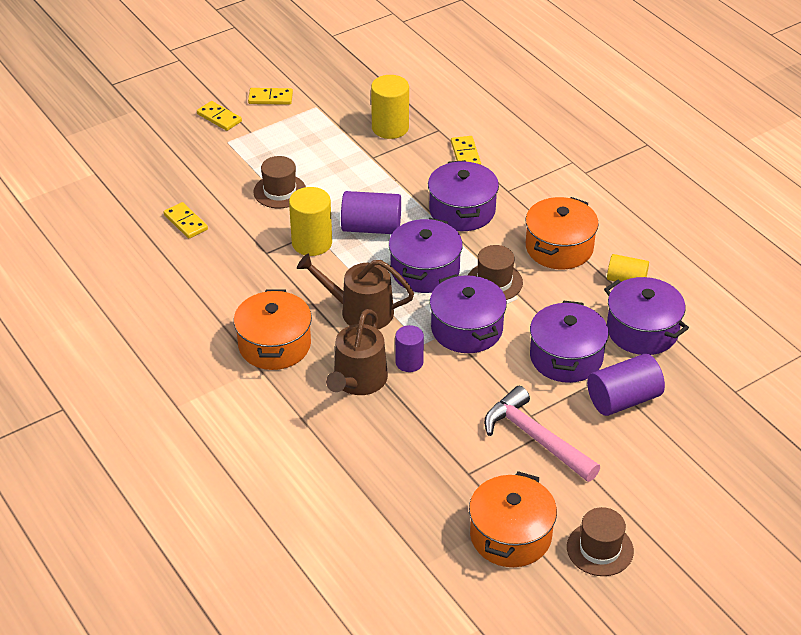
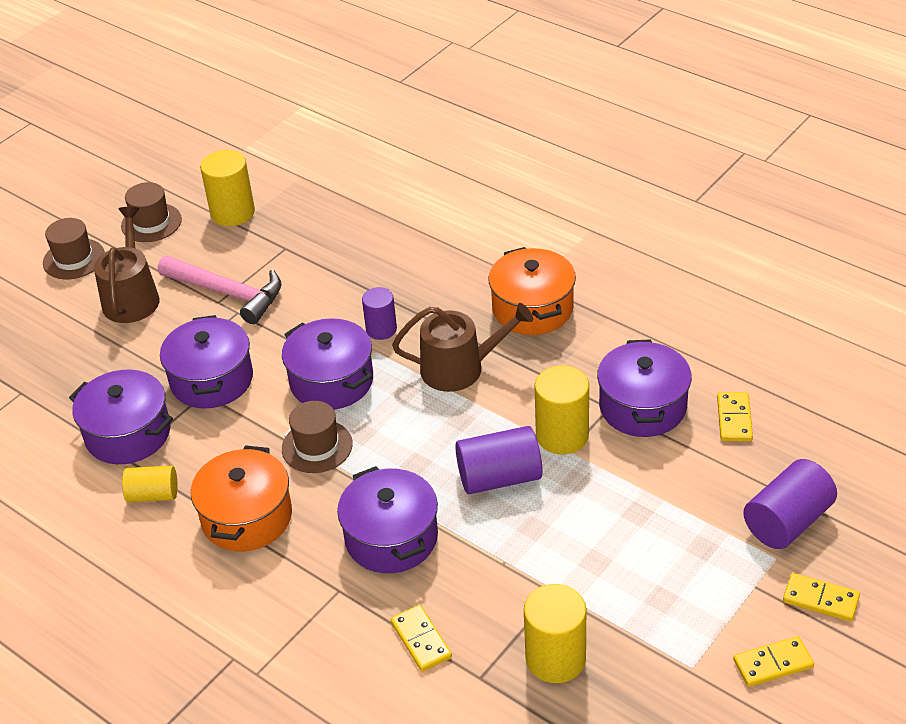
camera: 165 degrees right, 0 degrees up
yellow domino [164,202,208,238] -> yellow domino turned 60 degrees clockwise [717,392,753,441]
brown hat [253,156,306,208] -> brown hat moved to [43,218,105,279]
brown watering can [326,309,388,395] -> brown watering can moved to [94,207,160,323]
purple pot [389,218,463,293] -> purple pot moved to [597,339,692,437]
orange pot [469,471,557,567] -> yellow cylinder [200,150,255,226]
purple cylinder [587,354,665,416] -> purple cylinder moved to [743,459,837,549]

